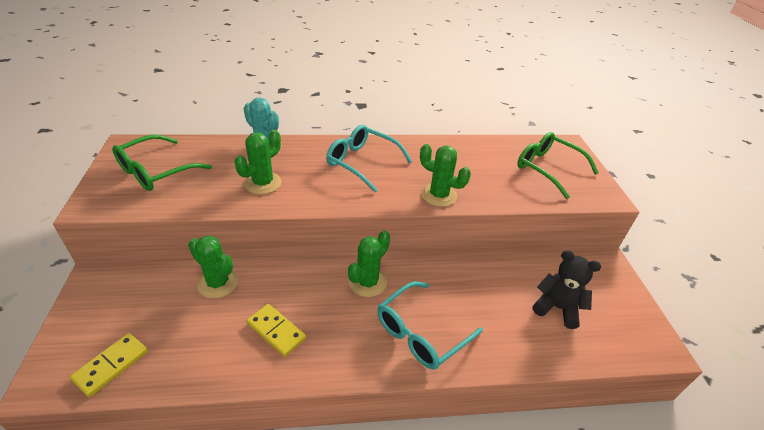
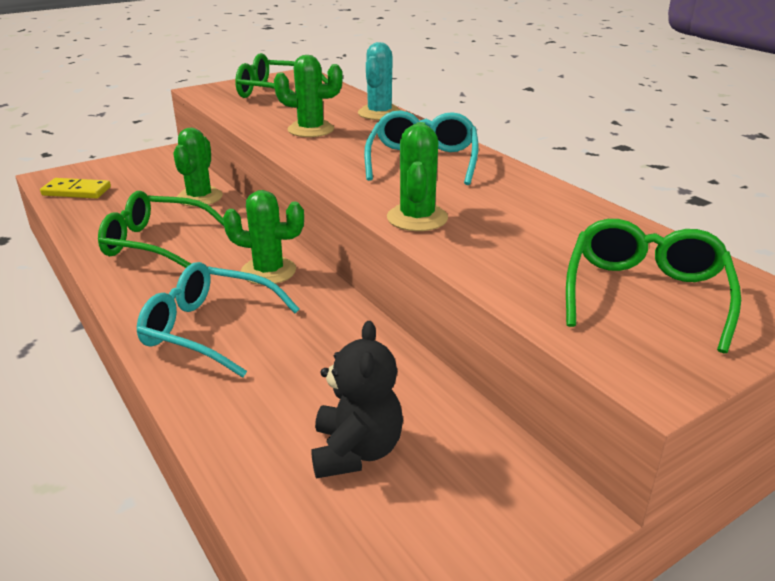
camera: 65 degrees right, 10 degrees down
yellow domino [247,304,306,357] -> green glasses [98,191,224,268]

